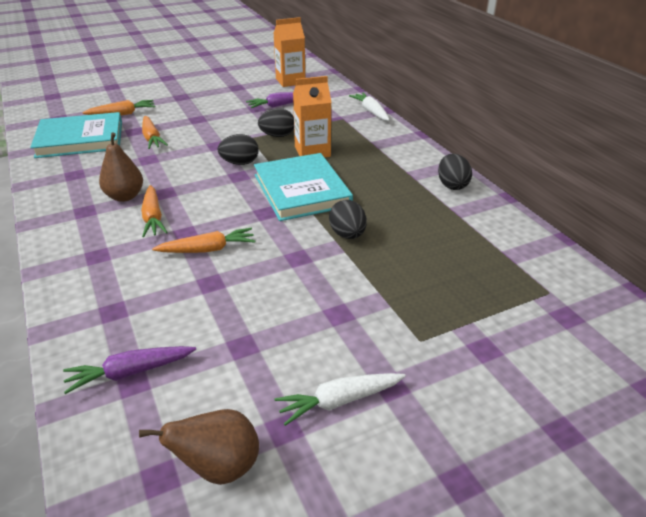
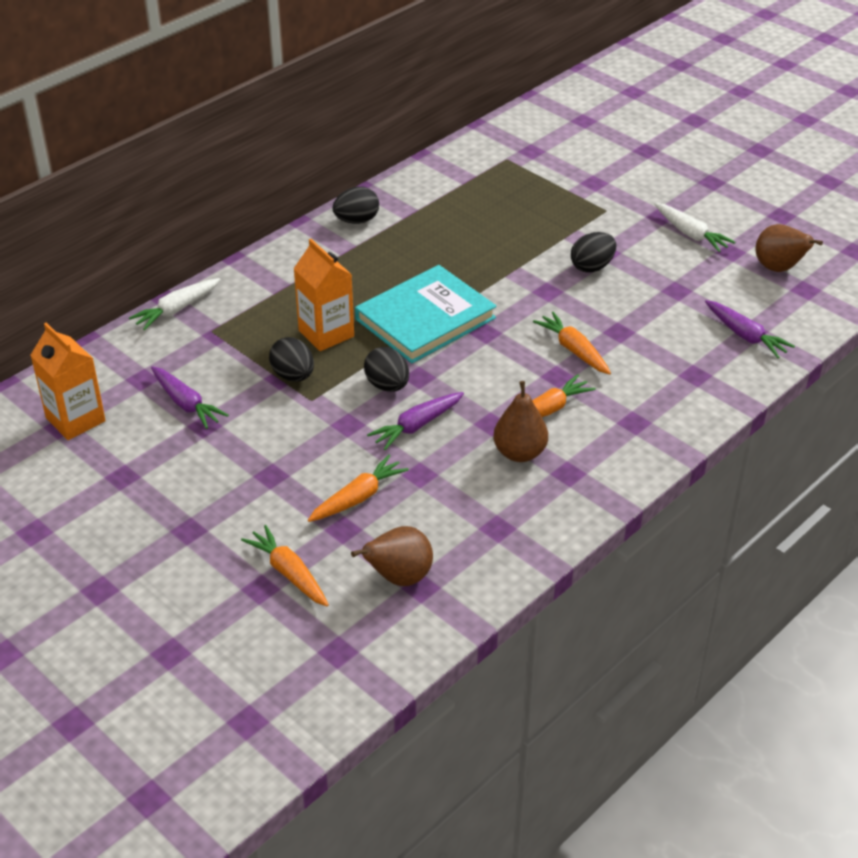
camera: 110 degrees left, 5 degrees up
turquoise book [30,112,122,158] -> brown pear [351,526,433,586]
black egg [329,200,367,239] -> black egg moved to [571,232,616,273]
none -> purple carrot [367,392,464,450]

